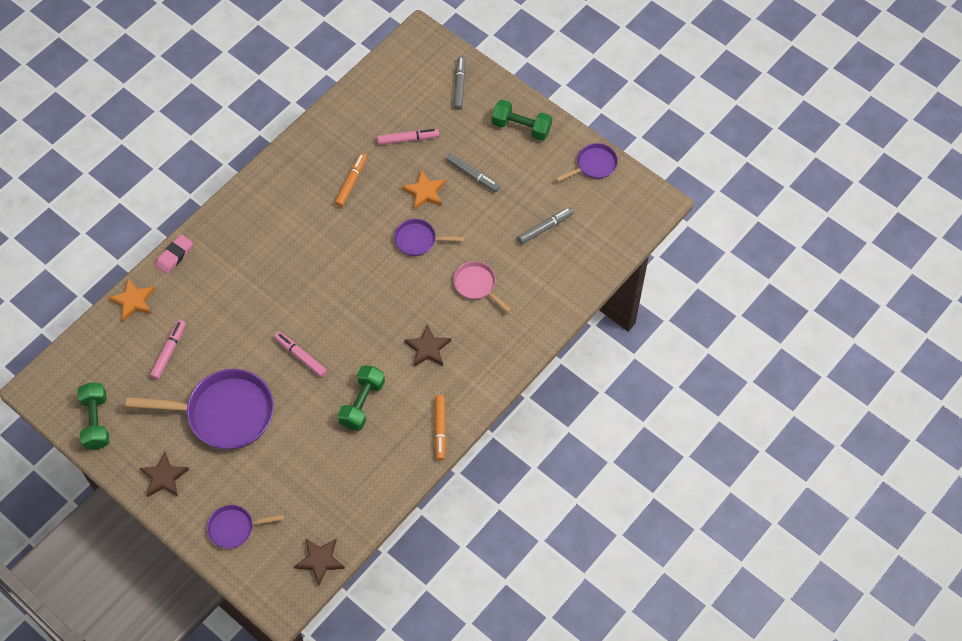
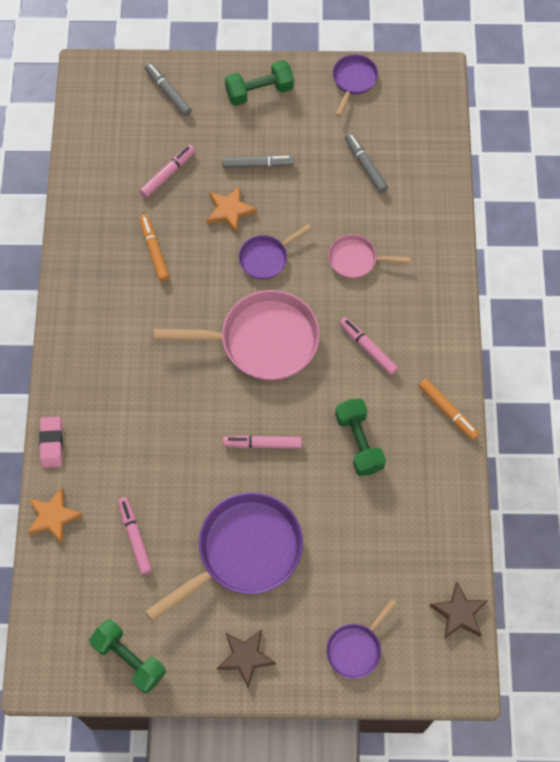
camera: 40 degrees left, 5 degrees up
brown star [404,324,451,367] -> pink marker [339,317,398,375]
grey marker [517,207,574,244] -> grey marker turned 45 degrees counterclockwise [345,133,388,193]
none -> pink pan [154,290,320,381]

